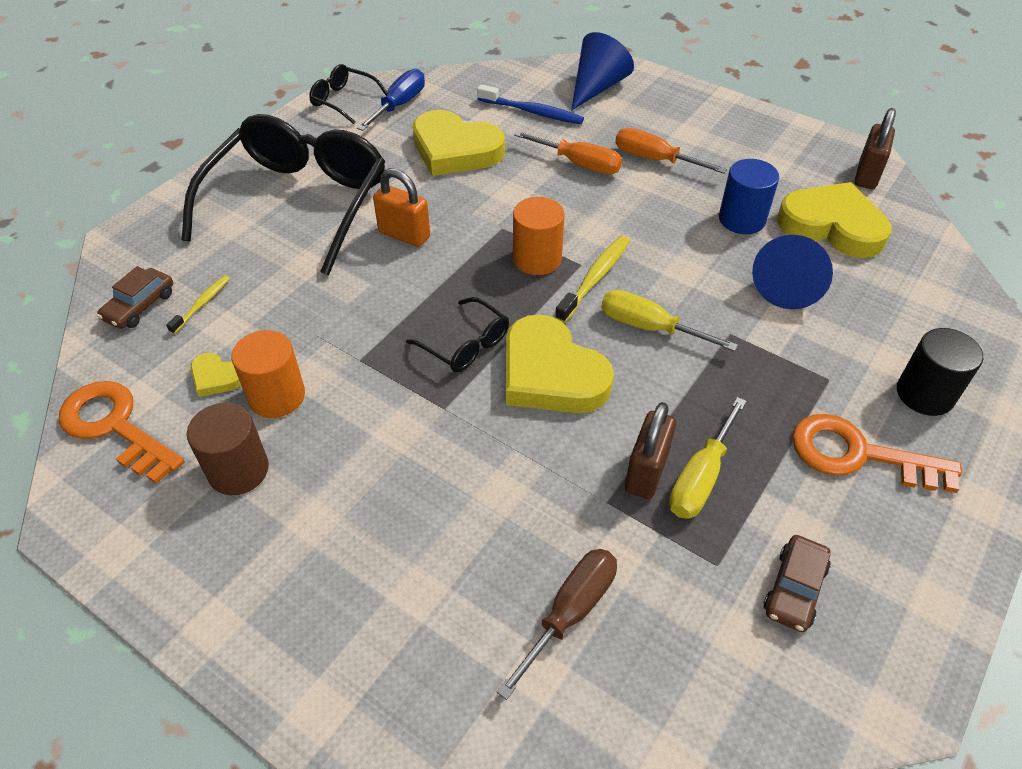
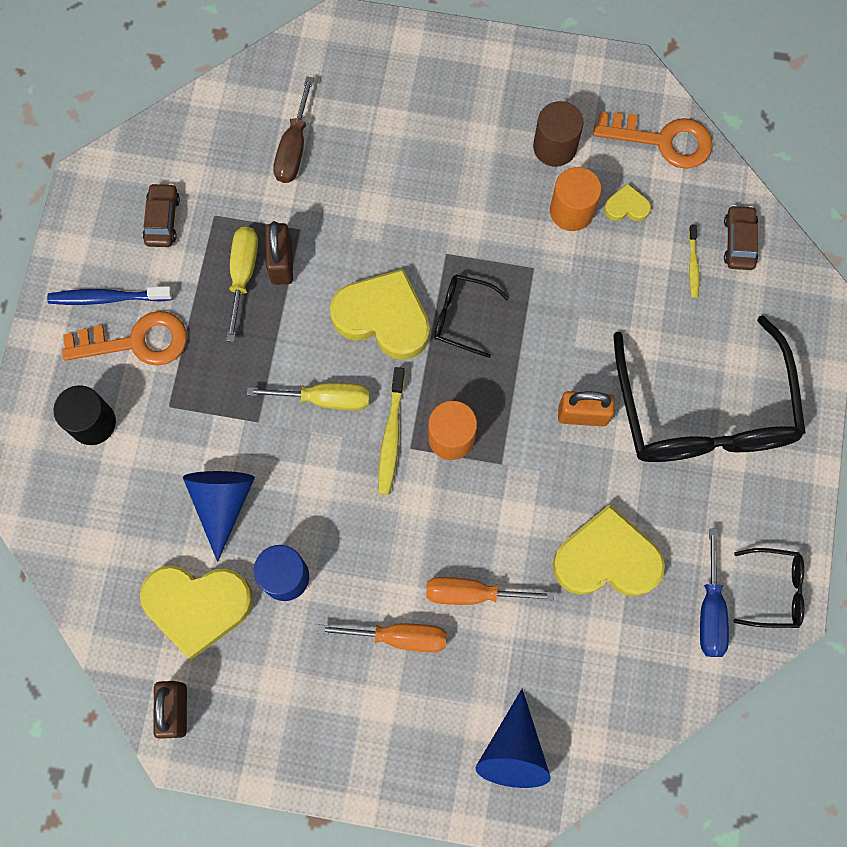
camera: 155 degrees right, 25 degrees up
blue toothbrush [477,84,584,124] -> blue toothbrush moved to [47,286,173,305]

